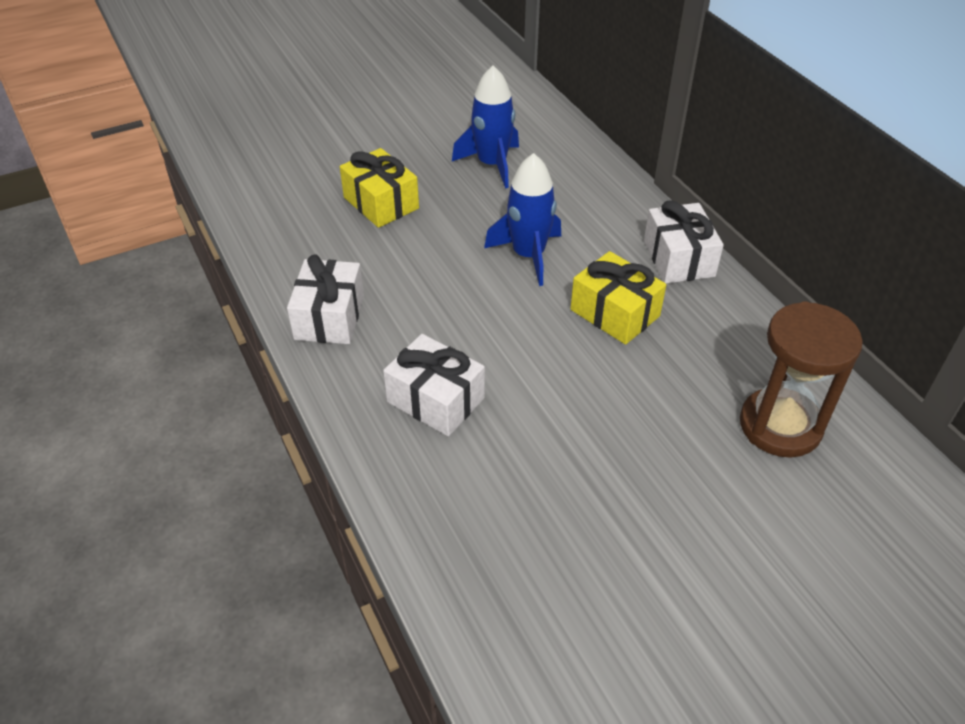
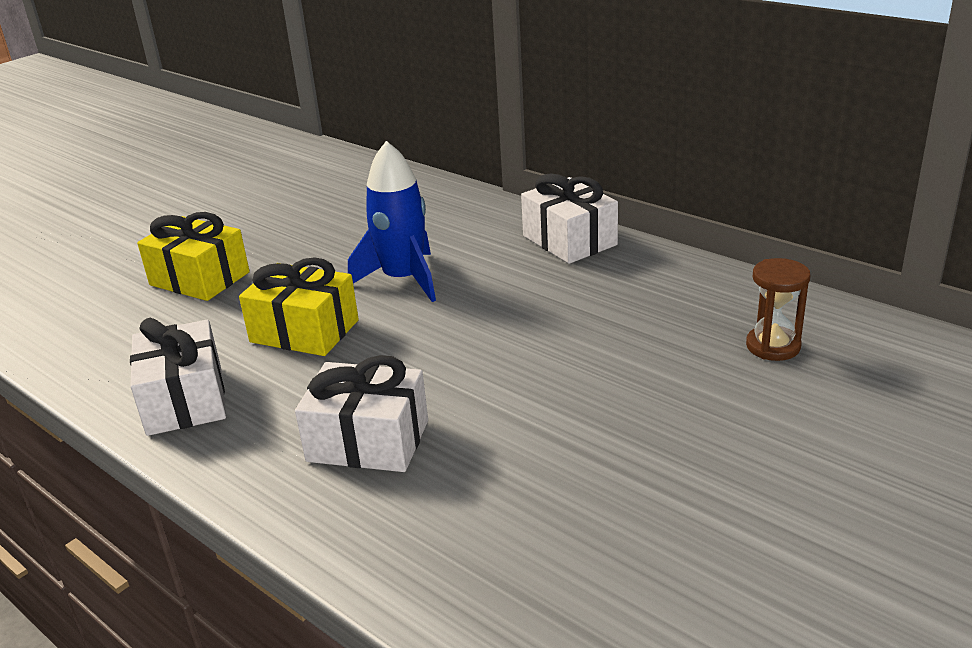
camera: 20 degrees left, 15 degrees down
blue rocket [452,65,519,189] -> none
yellow gift [571,251,666,345] -> yellow gift moved to [239,257,359,356]
brown hourglass [740,301,863,458] -> brown hourglass [746,258,810,361], size x0.55

